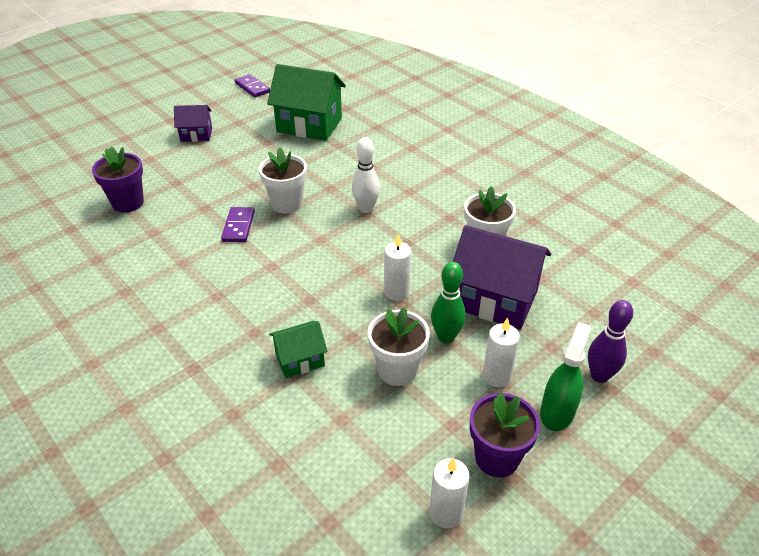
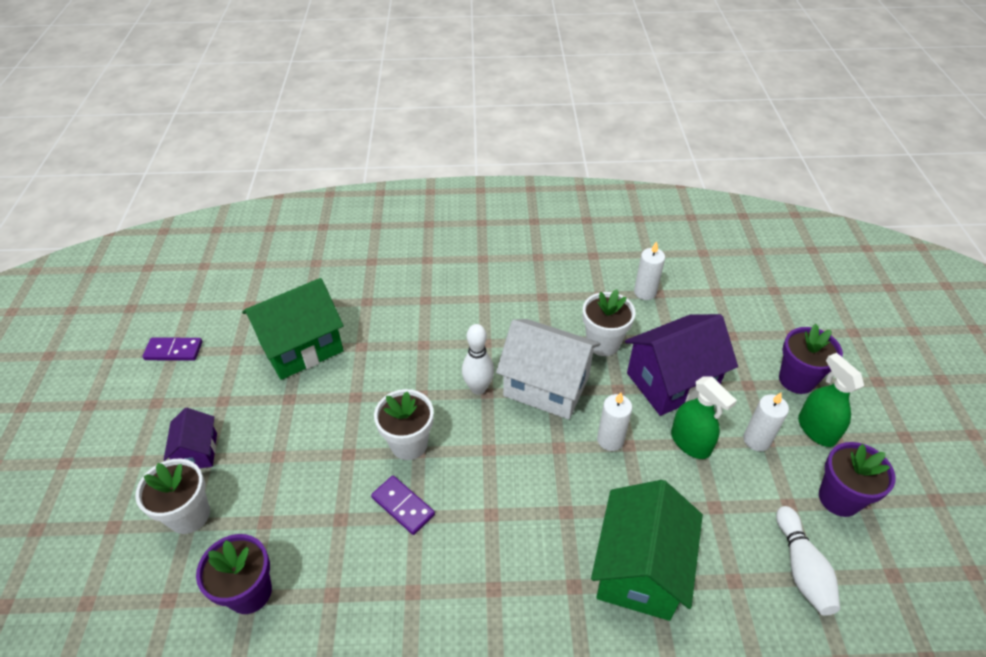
camera: 50 degrees left, 5 degrees up
purple house [174,105,212,142] -> purple house turned 45 degrees counterclockwise [164,408,217,468]
green house [269,321,328,378] -> green house [591,480,703,621], size x1.89
white flower pot [368,307,430,386] -> white flower pot moved to [135,459,210,534]
white candle [429,458,469,529] -> white candle moved to [634,241,665,300]
green bowling pin [431,262,466,343] -> green spray bottle [671,376,737,459]
purple bowling pin [588,300,633,383] -> purple flower pot [779,324,843,394]
none -> white house [496,319,601,420]
none -> white bowling pin [776,506,840,616]

